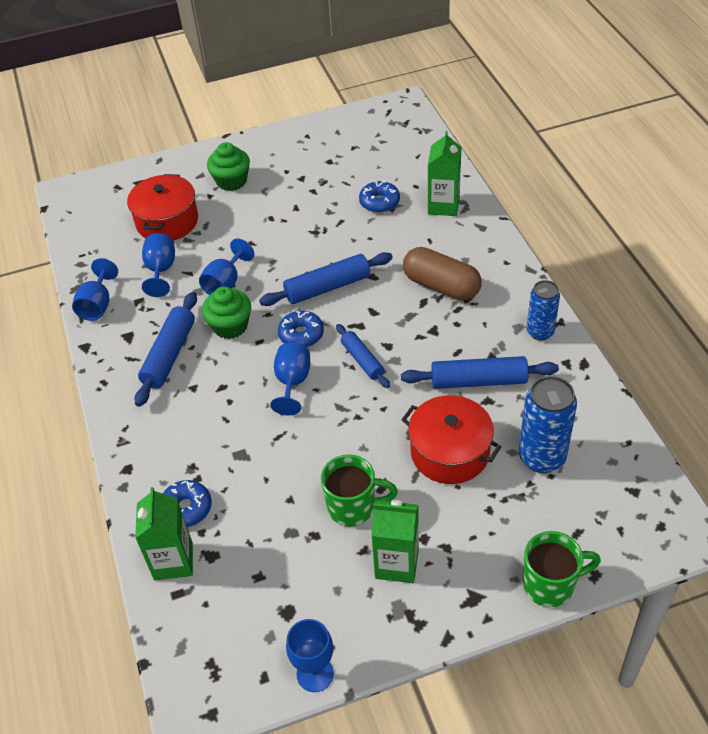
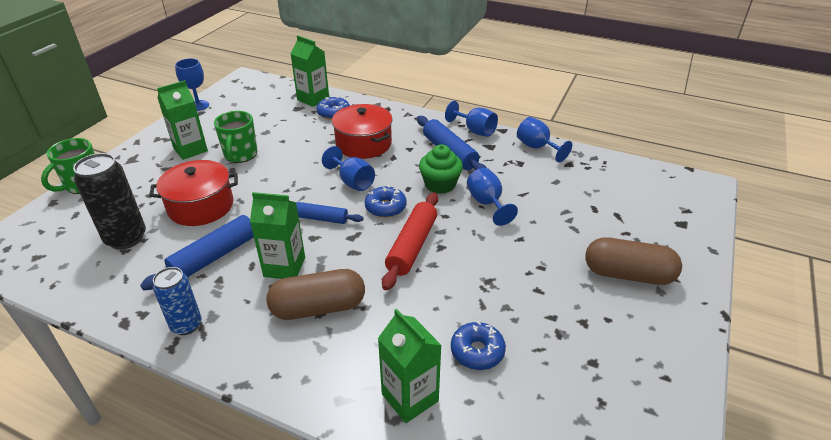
camera: 130 degrees right, 10 degrees down
red pot [127,174,198,241] -> red pot moved to [332,104,392,159]
blue goblet [142,233,175,297] -> blue goblet moved to [445,101,498,137]
green cupcake [207,142,250,191] -> brown capsule [585,237,682,285]
blue rolling pin [259,252,393,306] -> red rolling pin [382,193,438,290]
green mug [321,454,398,527] -> green mug turned 45 degrees counterclockwise [214,111,258,163]
blue can [519,376,577,473] -> black can [73,153,146,250]
none -> green carton [250,192,305,279]

